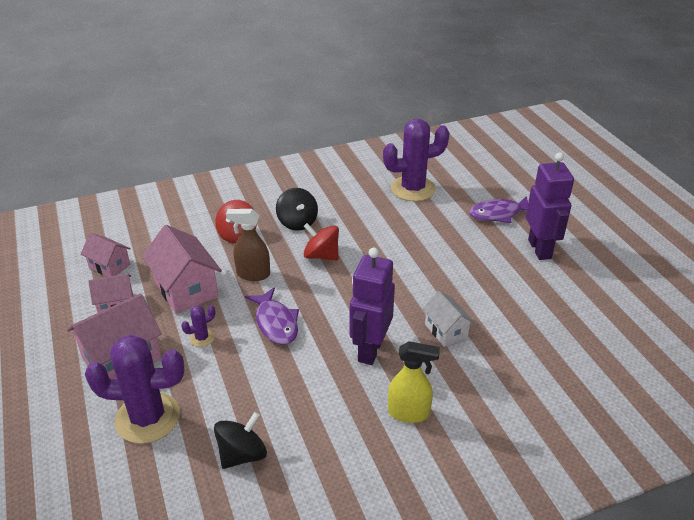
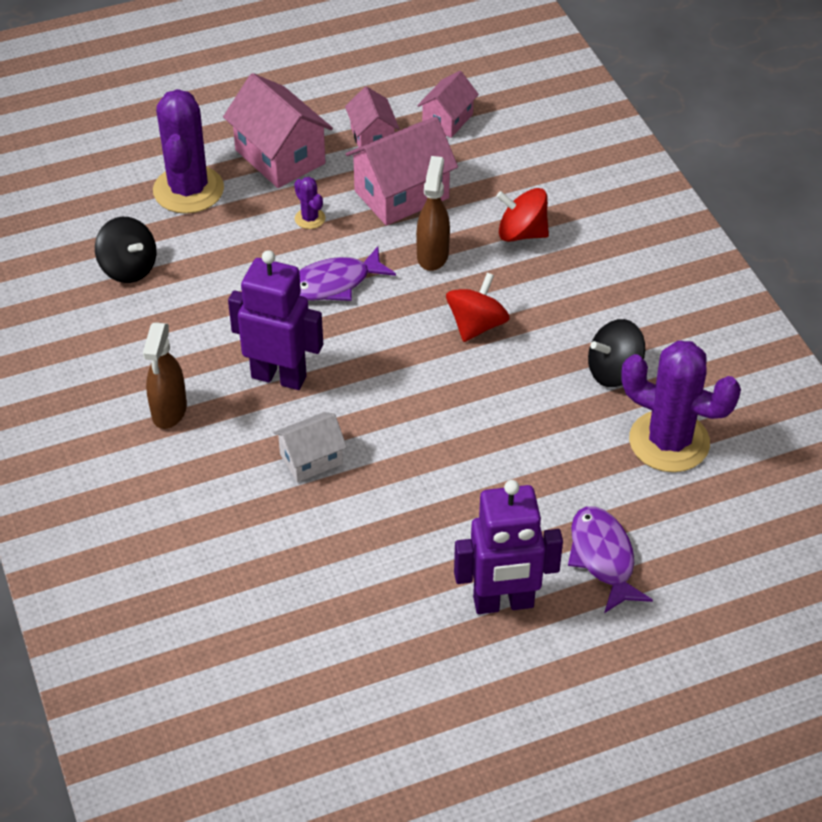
camera: 90 degrees right, 10 degrees up
black spinning top [276,188,318,231] -> black spinning top moved to [588,319,645,387]
purple cactus [383,119,450,201] -> purple cactus turned 45 degrees counterclockwise [621,340,741,472]
yellow spray bottle [388,341,440,423] -> brown spray bottle [143,322,187,429]

